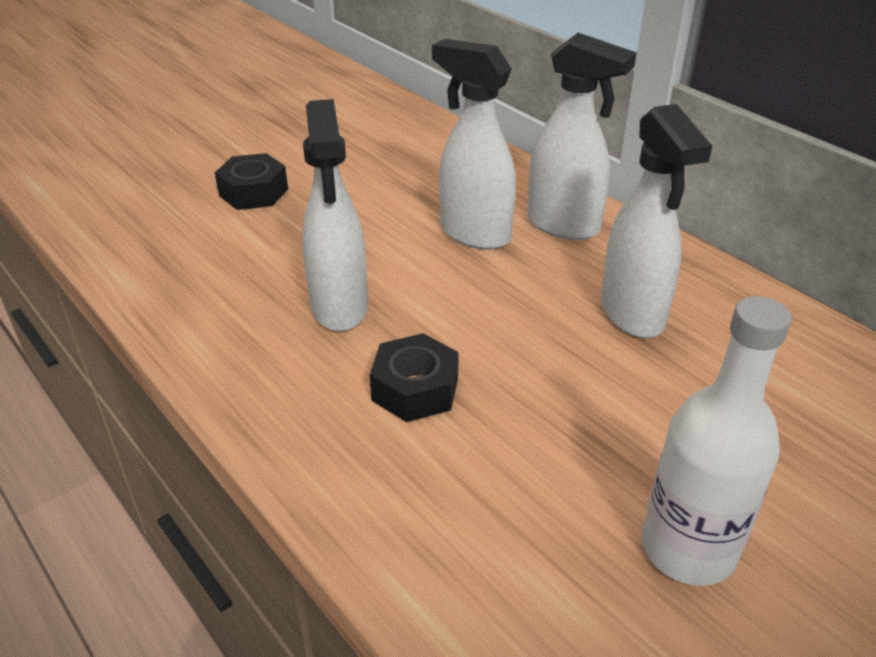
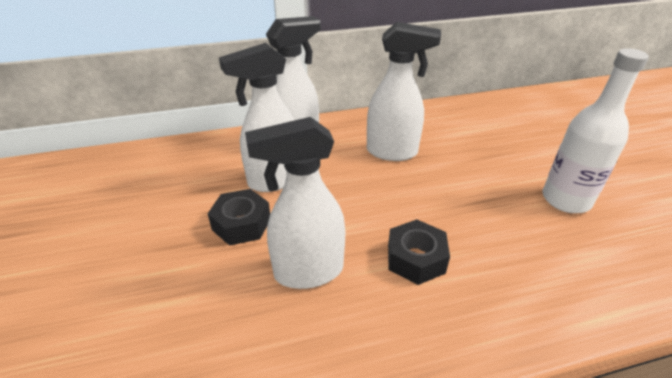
camera: 65 degrees left, 0 degrees up
black nut [215,153,288,210] -> black nut moved to [208,189,270,246]
white spray bottle [302,99,368,331] -> white spray bottle turned 150 degrees clockwise [245,117,345,289]

